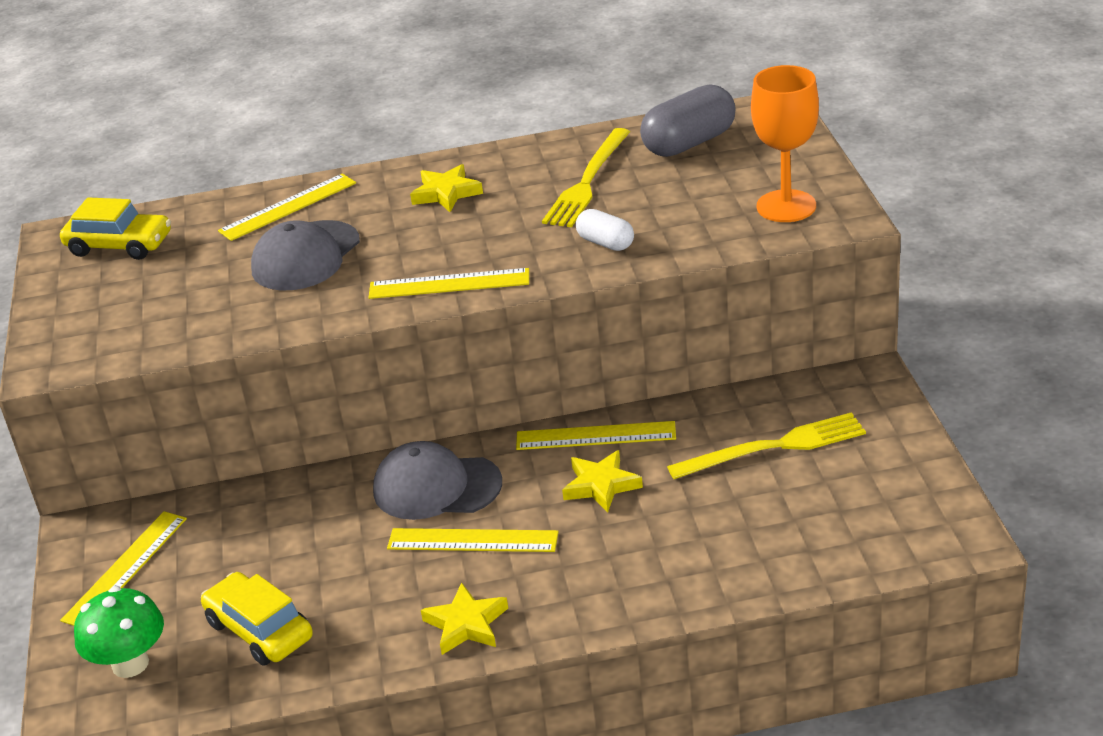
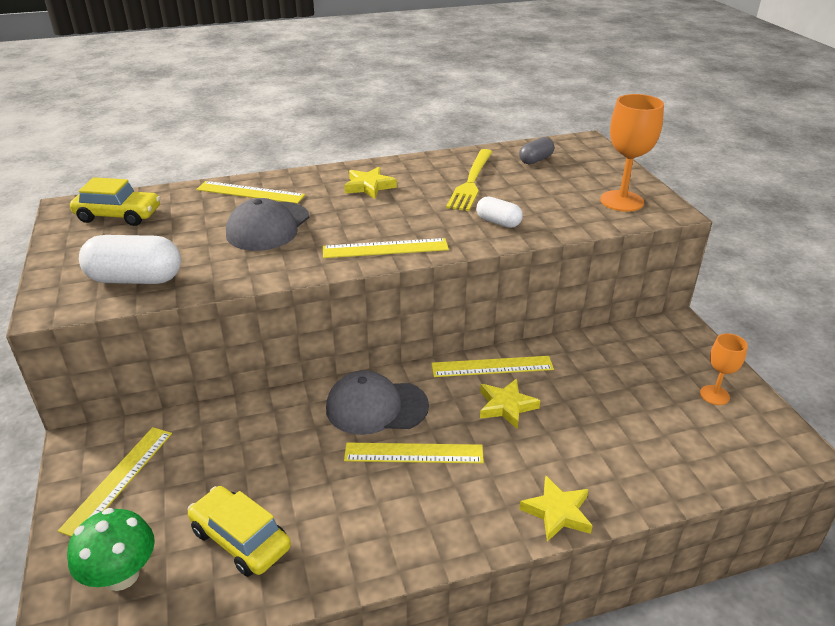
camera: 10 degrees left, 0 degrees up
yellow ruler [218,174,356,241] -> yellow ruler turned 60 degrees clockwise [196,181,305,204]
yellow star [421,582,508,655] -> yellow star moved to [519,476,593,542]
grey capsule [640,84,736,157] -> grey capsule [519,137,554,164], size x0.57
yellow fork [667,412,866,479] -> none
none -> white capsule [79,235,181,284]
none -> orange goblet [700,333,748,405]

